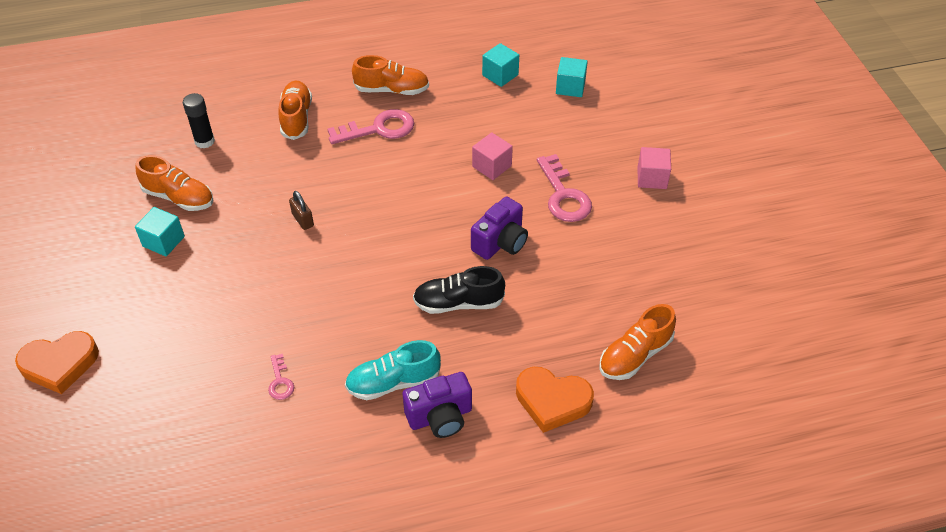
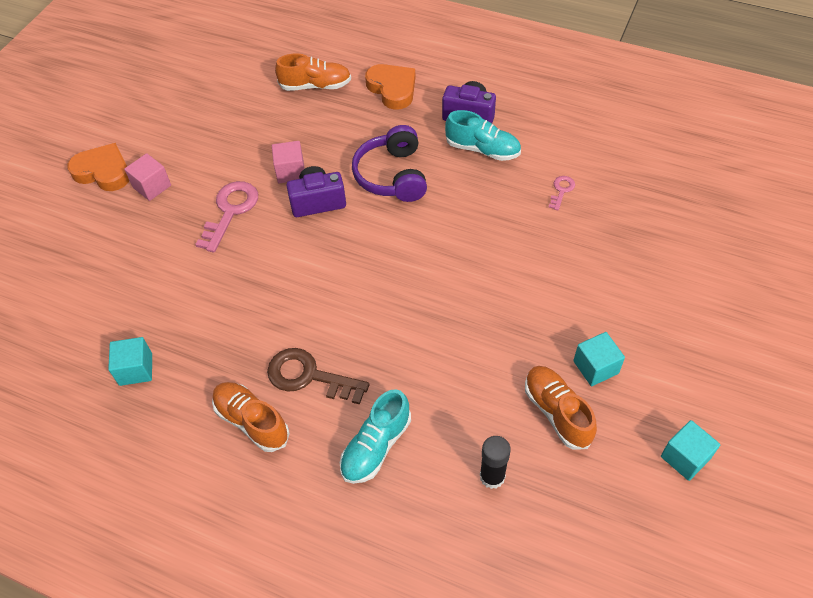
camera: 140 degrees left, 5 degrees up
orange heart [15,331,99,394] -> orange heart moved to [67,143,129,191]
orange shoe [278,80,312,140] -> turquoise shoe [340,389,411,484]
brown padlock [289,191,314,230] -> none
pink key [327,109,414,144] -> brown key [267,348,369,405]
black shoe [413,266,505,314] -> purple headphones [352,125,427,202]
pink cube [472,132,513,180] -> pink cube moved to [272,141,305,183]
turquoise cube [556,57,588,97] -> turquoise cube moved to [661,420,720,481]

